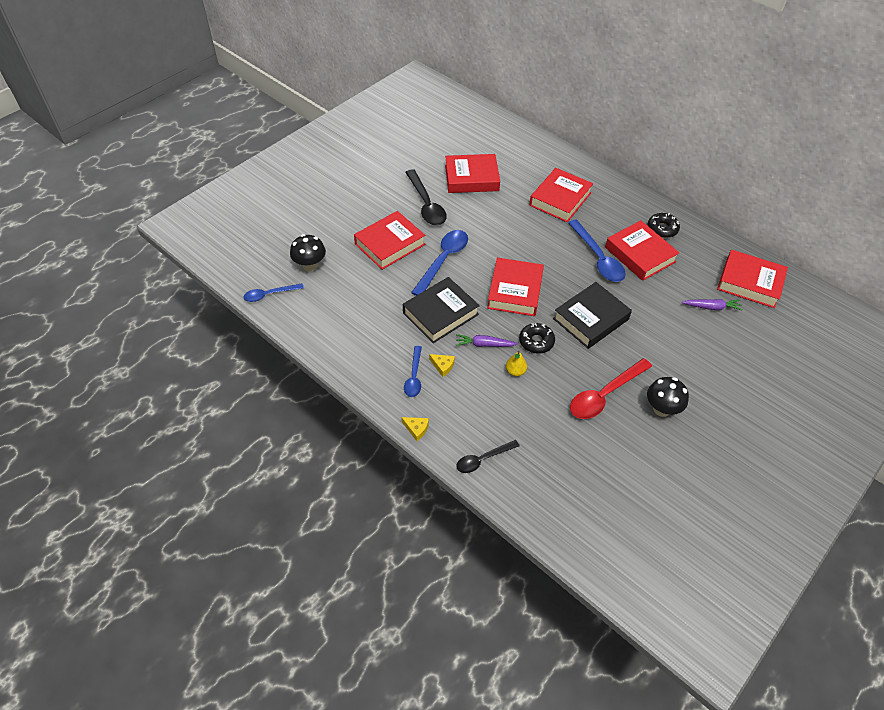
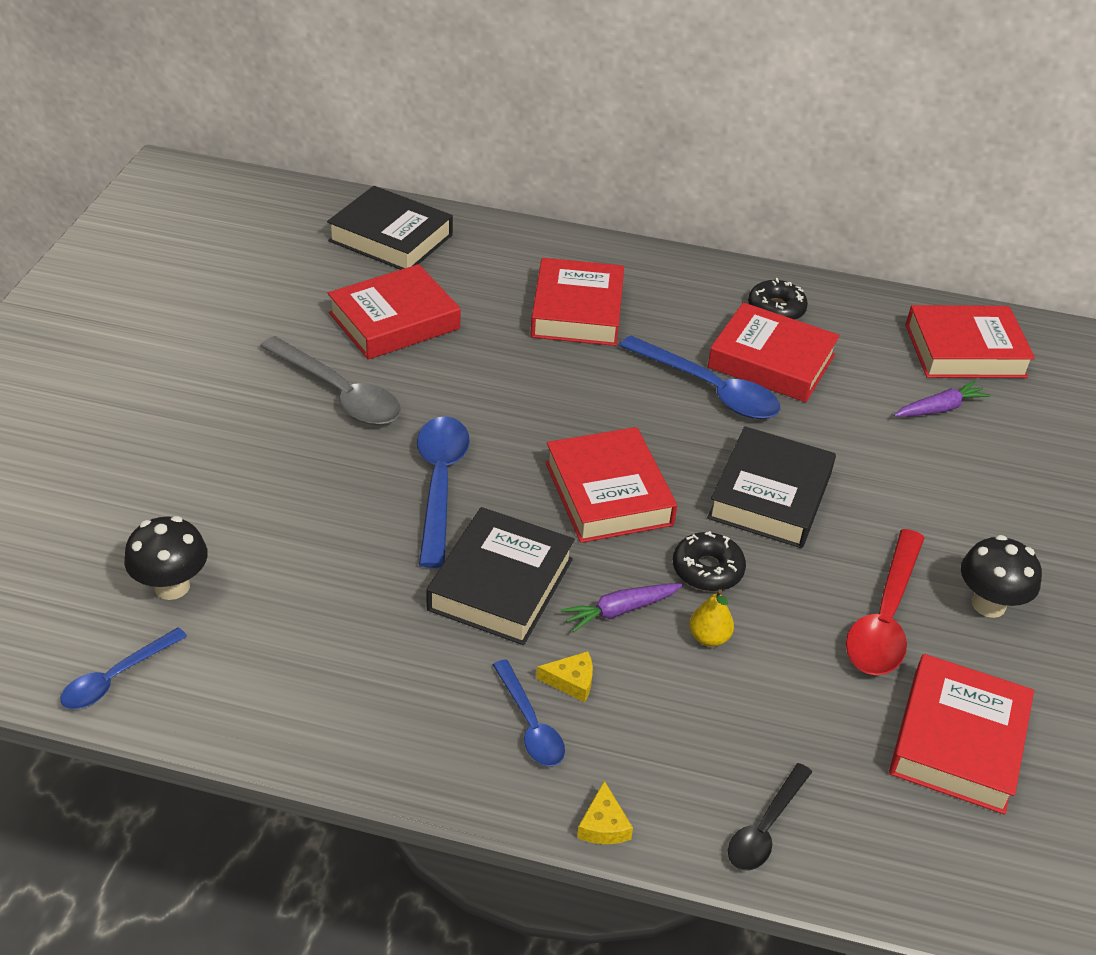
camera: 30 degrees left, 10 degrees down
red book [354,211,425,270] -> red book moved to [889,654,1034,815]
yellow cheese [401,417,429,441] -> yellow cheese turned 90 degrees clockwise [577,781,633,844]
black spoon [405,169,447,225] -> grey spoon [260,336,401,425]
none -> black book [327,186,453,270]

